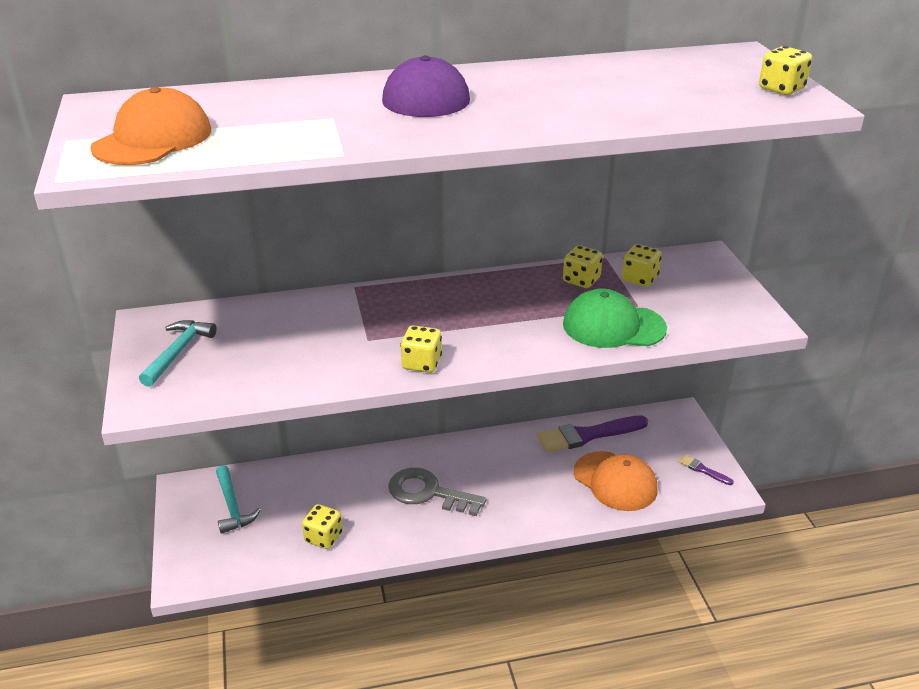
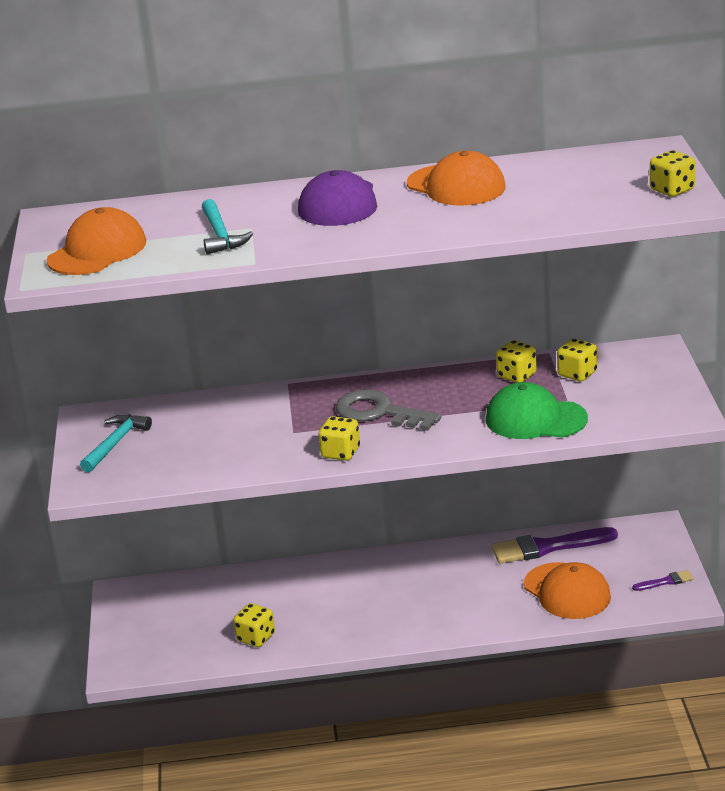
camera: 10 degrees right, 5 degrees down
turquoise hammer [216,465,261,534] -> turquoise hammer moved to [202,199,253,254]
grey key [388,467,486,516] -> grey key moved to [336,389,441,431]
purple brush [678,454,734,485] -> purple brush turned 120 degrees clockwise [632,570,694,591]
none -> orange cap [407,151,505,206]

